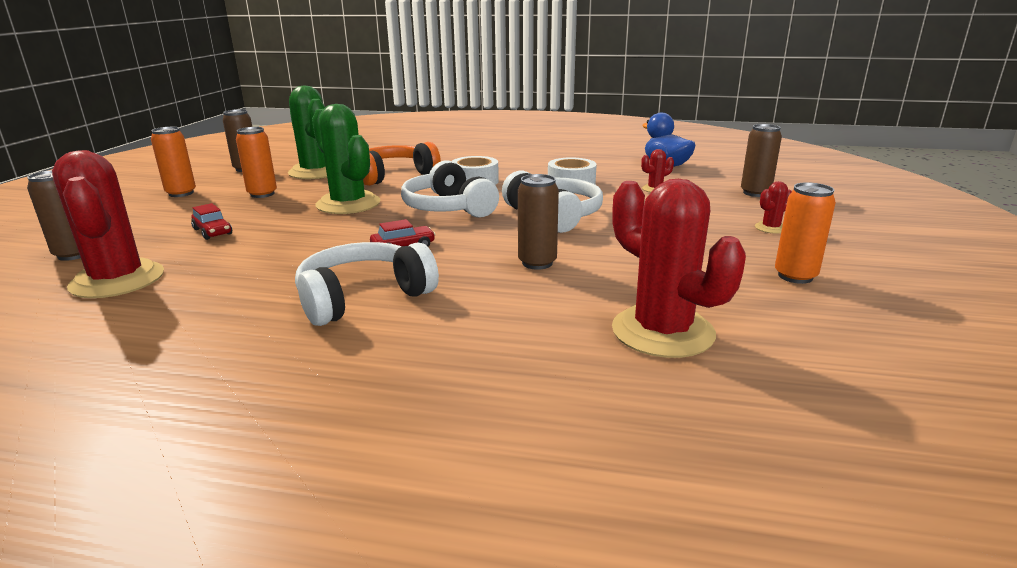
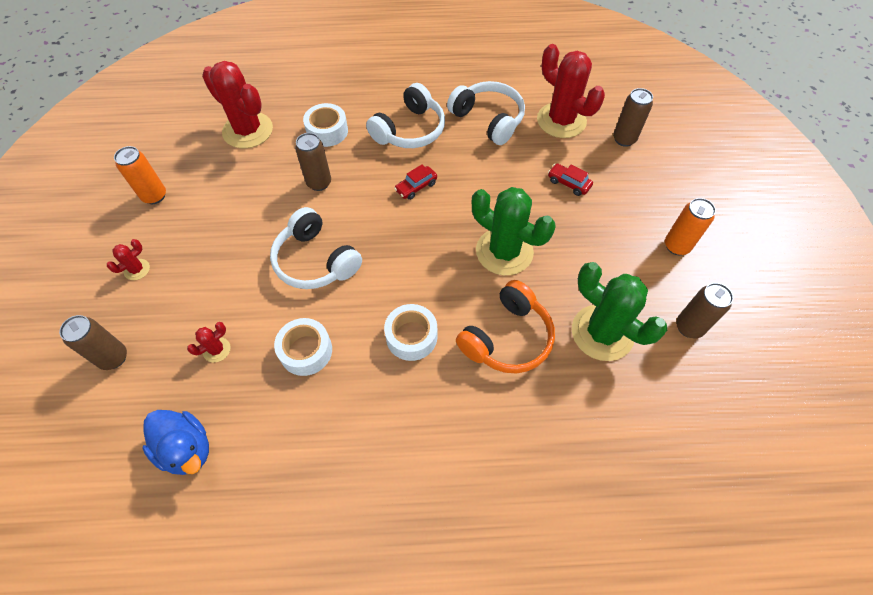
camera: 165 degrees right, 35 degrees up
orange can [236,127,277,198] -> none
white headphones [401,160,499,218] -> white headphones moved to [447,81,525,145]
none -> white tape [303,103,348,147]

